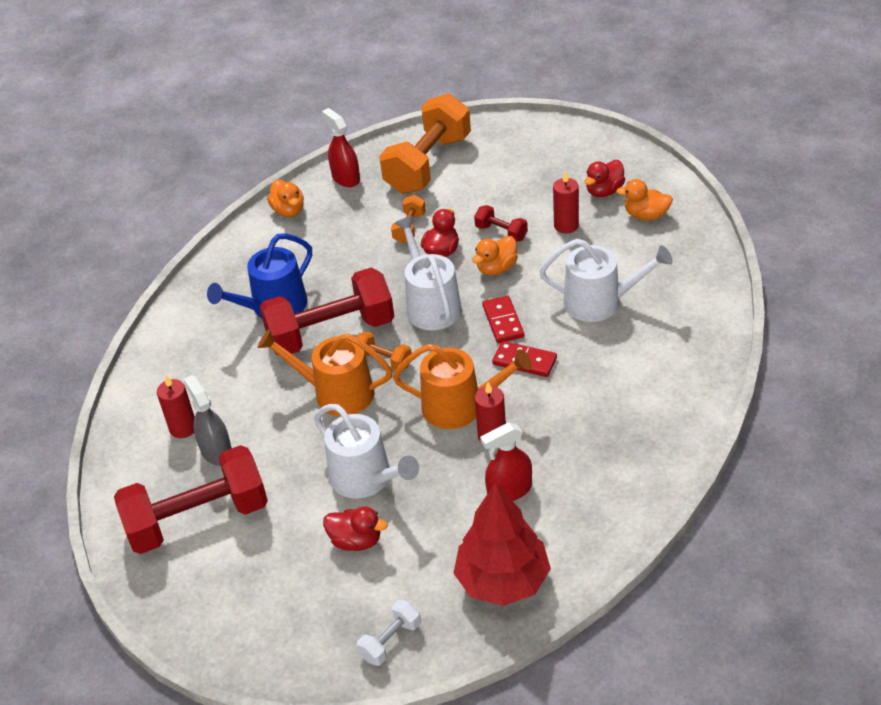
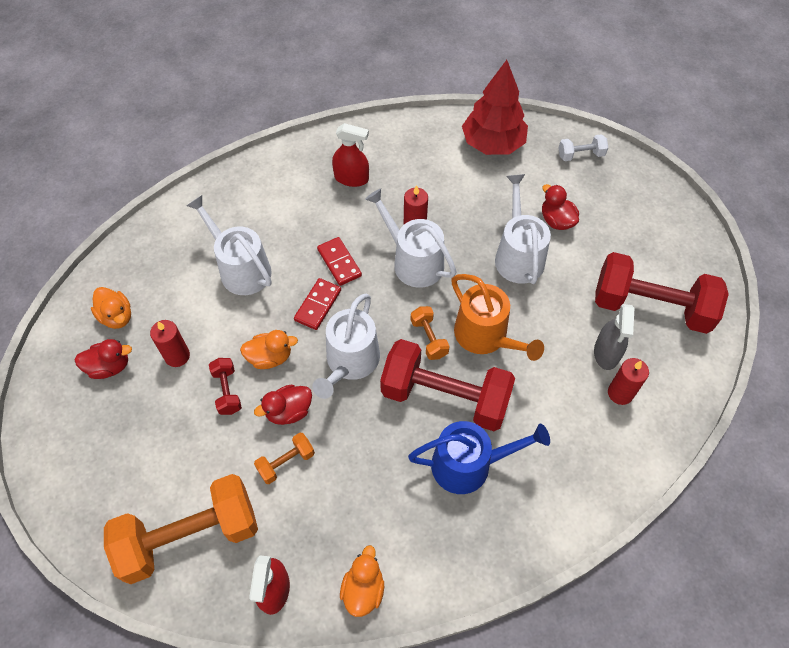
camera: 145 degrees left, 15 degrees up
orange watering can [393,344,532,429] -> white watering can [365,188,457,288]
red spray bottle [480,422,532,501] -> red spray bottle moved to [332,123,369,187]

